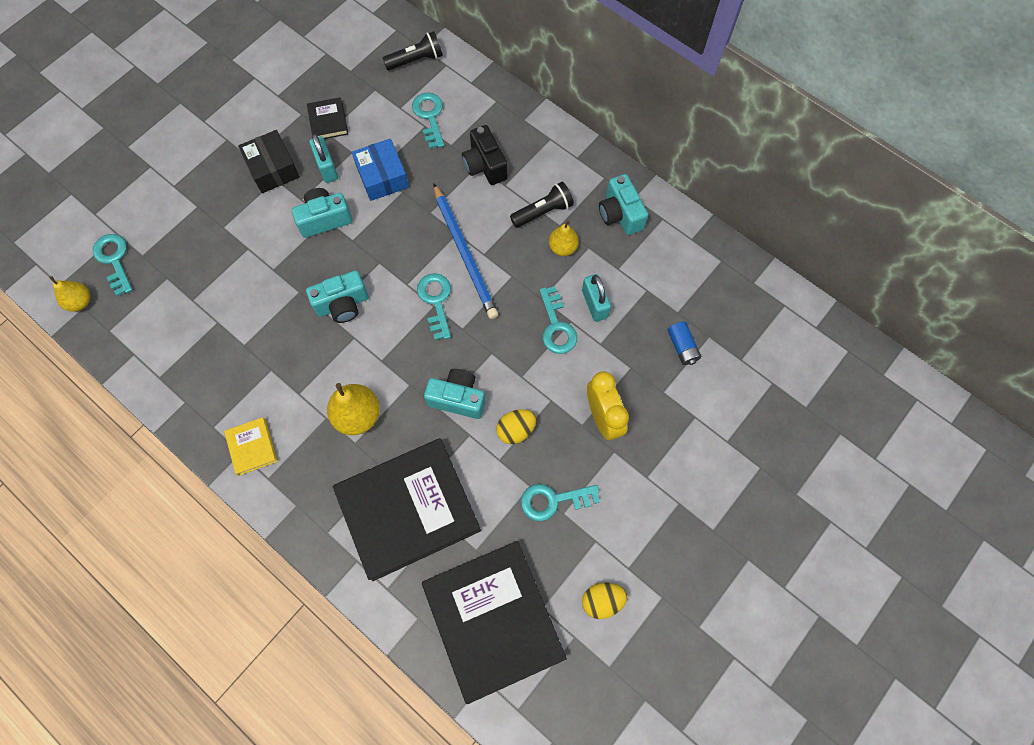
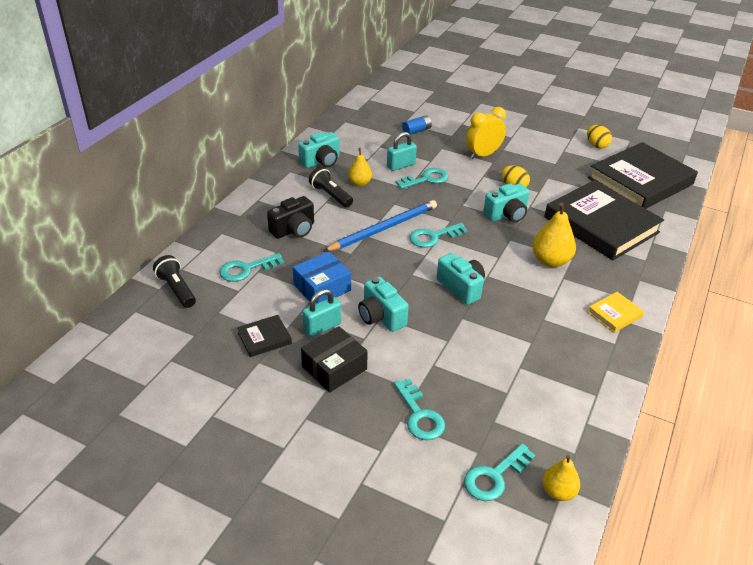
camera: 105 degrees left, 30 degrees down
turquoise camera [424,369,485,419] -> turquoise camera turned 120 degrees counterclockwise [483,183,530,223]
turquoise key [521,484,600,521] -> turquoise key moved to [394,378,445,440]

